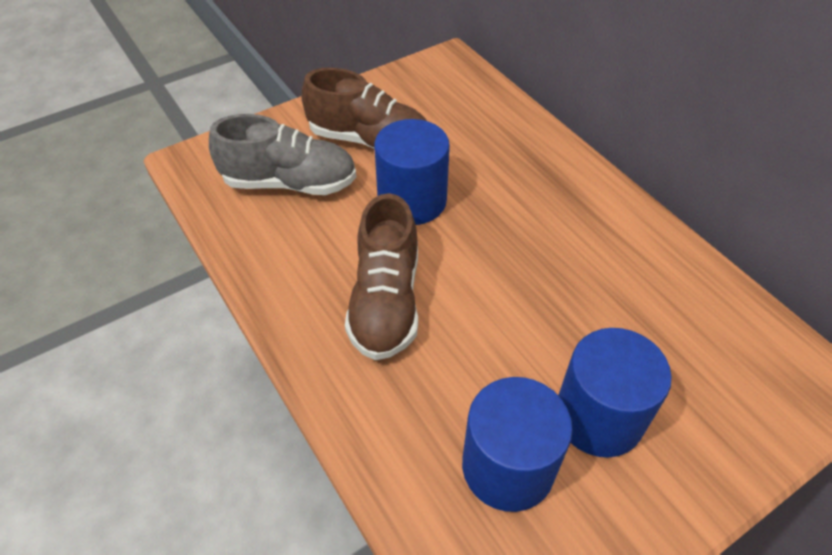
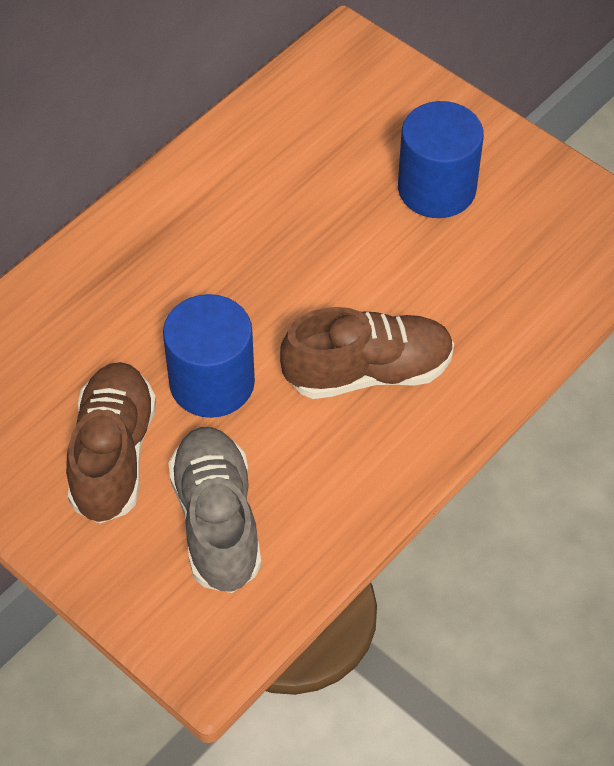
camera: 105 degrees left, 5 degrees up
blue cylinder [462,377,573,512] -> none

